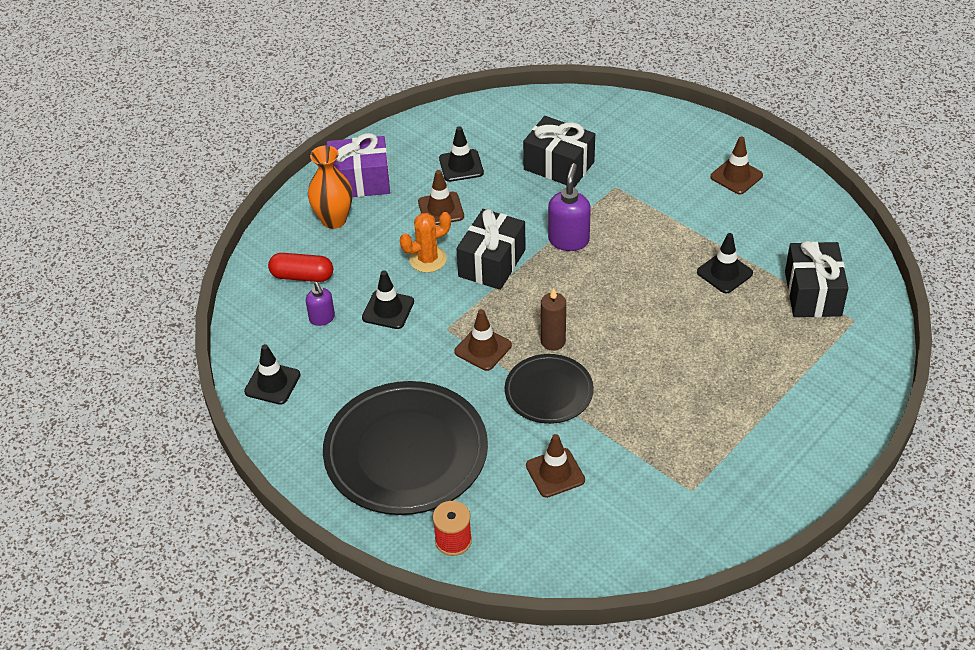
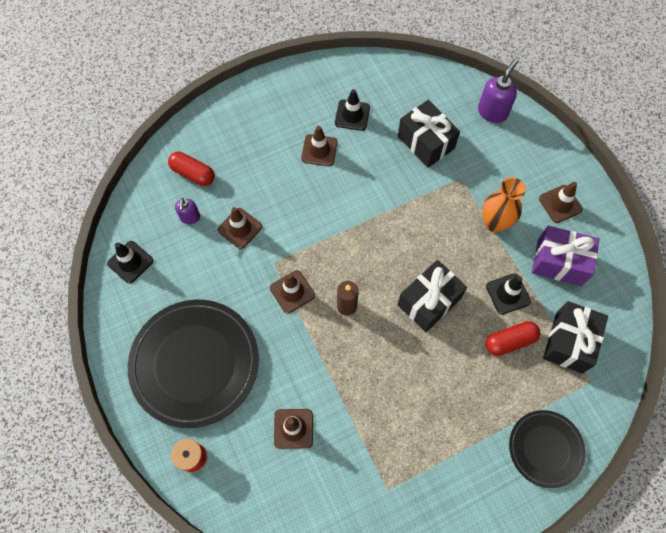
camera: 20 degrees right, 20 degrees up
orange vase [308,146,353,229] -> orange vase moved to [482,177,526,232]
purple gift [327,133,390,197] -> purple gift moved to [532,226,599,286]
black traffic cone [362,271,414,329] -> brown traffic cone [218,207,262,249]
orange cactus [400,212,451,273] -> none
black gift [456,209,526,290] -> black gift moved to [398,260,467,332]
black plate [505,354,594,424] -> black plate moved to [509,410,586,488]
purple soap dispenser [548,163,591,251] -> purple soap dispenser moved to [478,59,519,123]
none -> red capsule [486,321,540,356]

